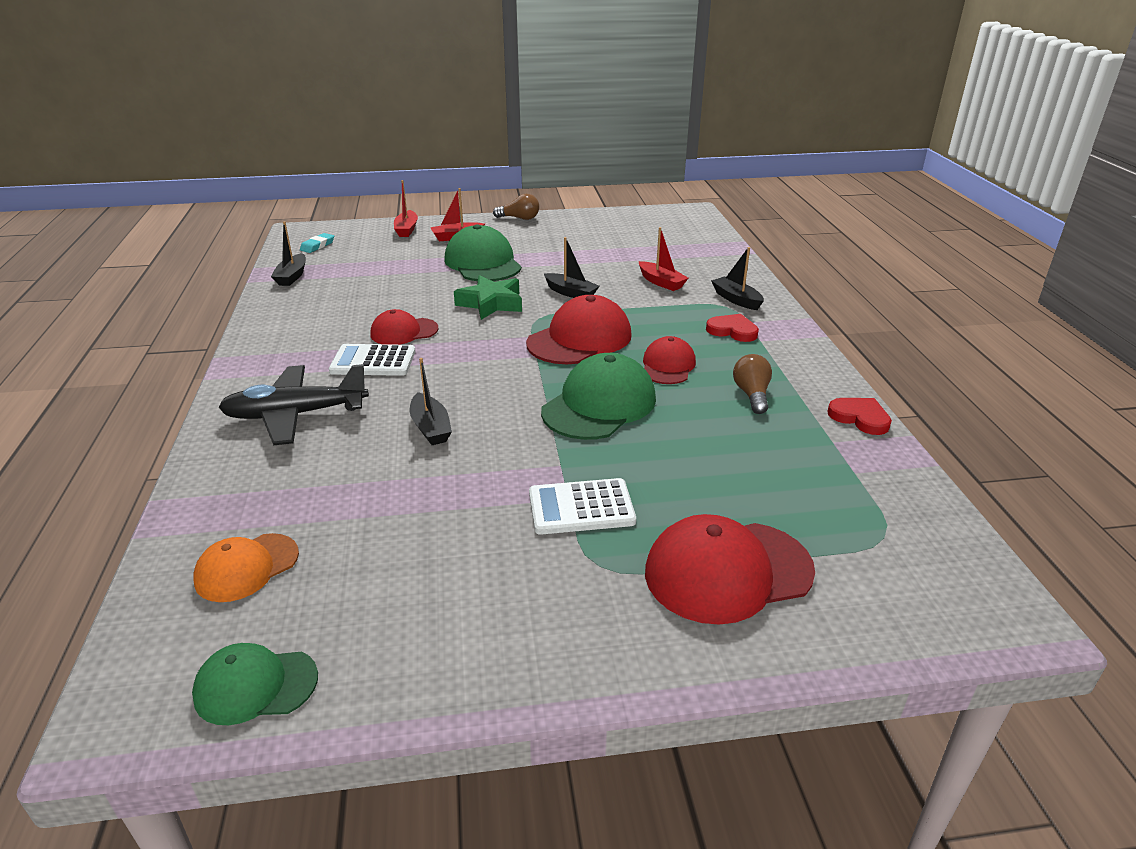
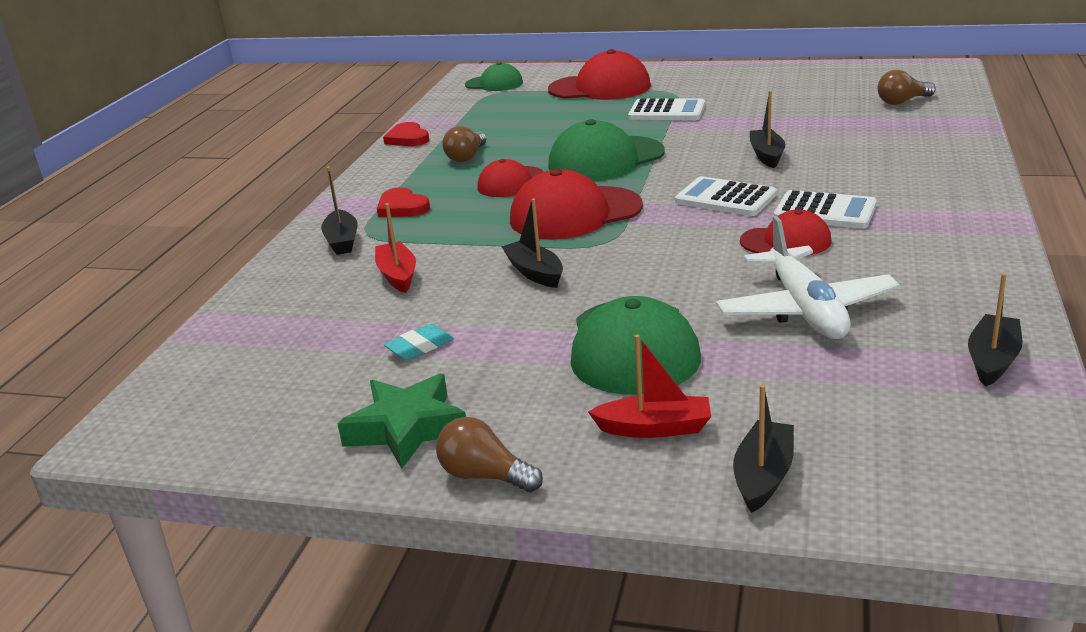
camera: 155 degrees left, 5 degrees down
green cap [192,643,318,725] -> green cap moved to [465,62,523,91]
orange cap [193,533,299,602] -> brown light bulb [877,70,936,105]
black plane [218,364,369,445] -> none
turquoise eraser [300,233,334,253] -> turquoise eraser moved to [384,324,454,360]
red boat [394,180,418,237] -> black boat [733,385,794,513]
green star [454,275,522,320] -> green star moved to [337,374,466,469]
none -> white calculator [675,176,777,216]
none -> white plane [716,216,900,339]

